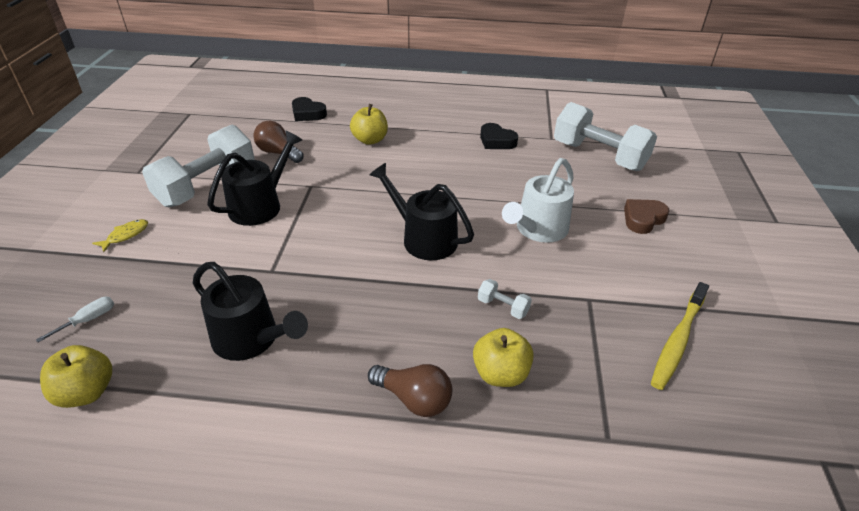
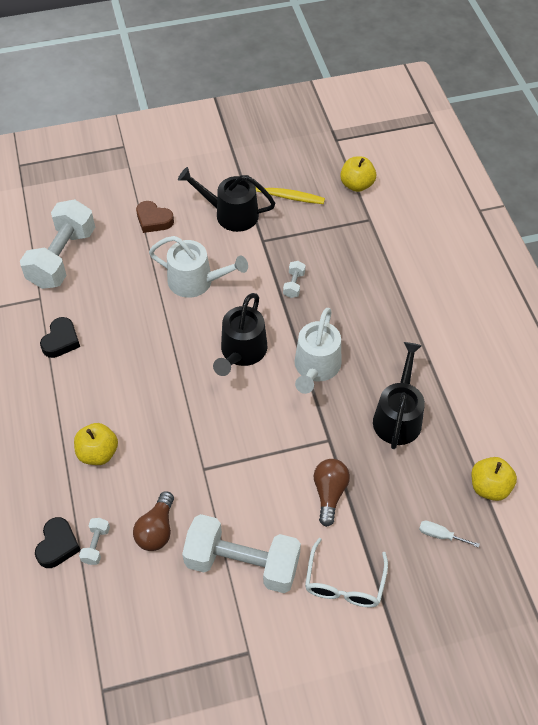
camera: 110 degrees left, 15 degrees up
yellow fish [92,219,148,252] -> white glasses [305,538,388,608]
black watering can [207,131,302,226] -> black watering can moved to [178,167,275,232]
brown light bulb [368,364,452,417] -> brown light bulb moved to [314,459,350,527]
yellow apple [473,328,534,387] -> yellow apple moved to [340,157,376,192]
none -> white dumbbell [79,518,110,565]
none -> white watering can [295,308,341,394]

